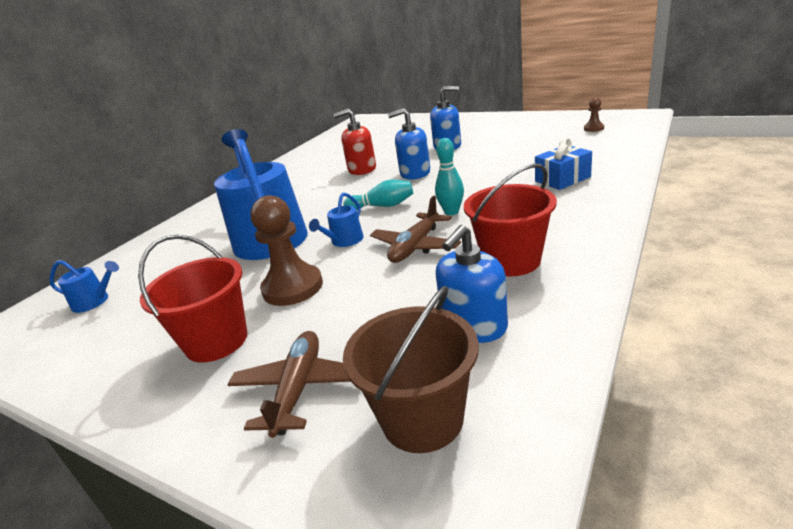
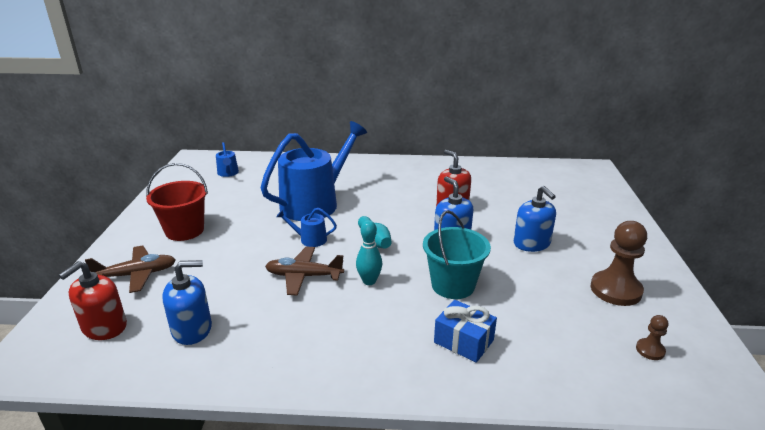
camera: 60 degrees right, 0 degrees up
brown pawn [250,195,323,306] -> brown pawn moved to [591,221,647,306]
brown bucket [343,286,479,453] -> red soap dispenser [59,261,127,340]
blue soap dispenser [436,225,508,343] -> blue soap dispenser turned 150 degrees clockwise [162,260,212,345]
red bucket [464,163,557,277] -> none
none -> turquoise bucket [423,210,491,299]

